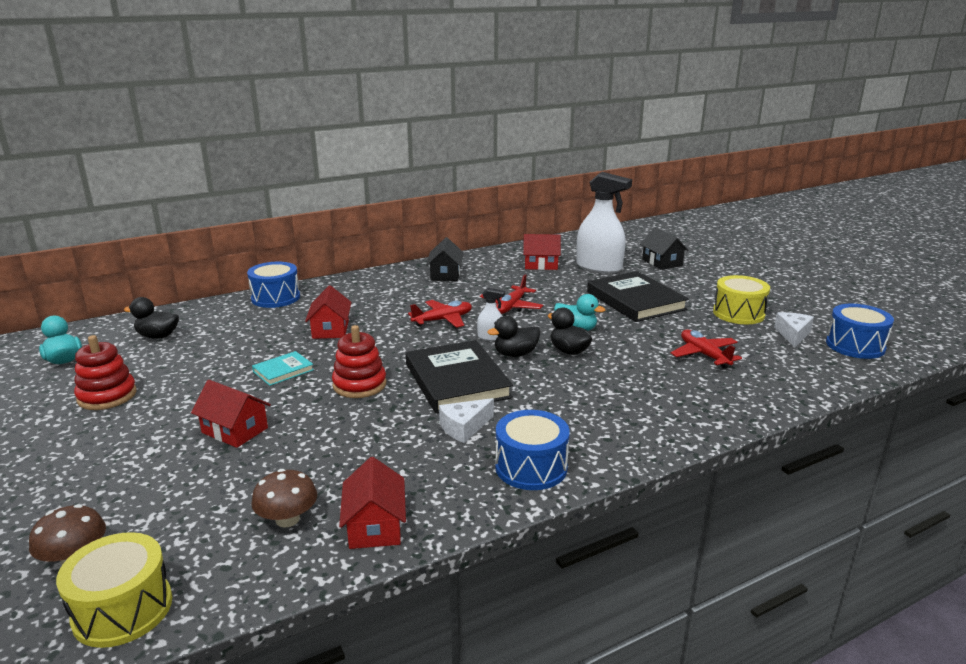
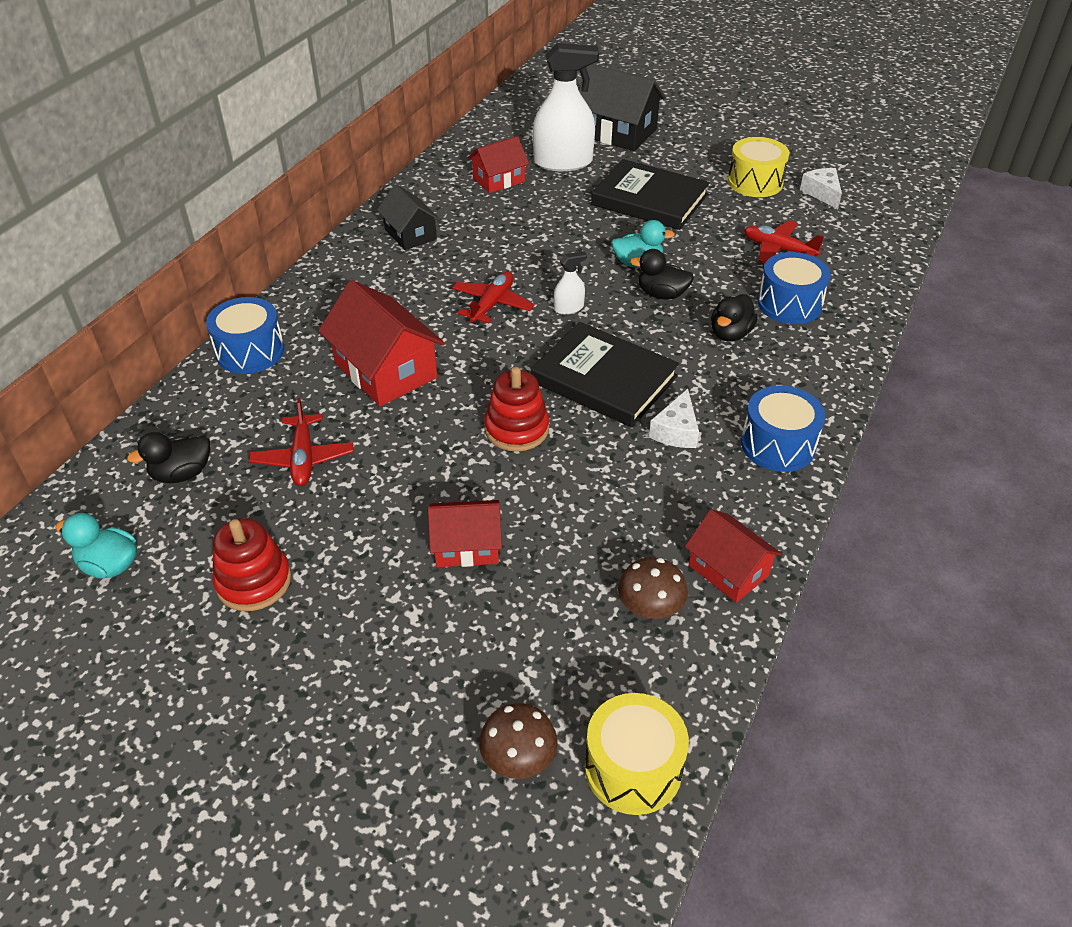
camera: 35 degrees left, 20 degrees up
turquoise book [252,351,314,386] -> none
red house [305,285,352,339] -> red house [318,280,445,406], size x1.62
red plane [480,274,543,314] -> red plane moved to [249,398,354,486]
black duck [487,316,540,357] -> black duck moved to [711,294,758,342]
black house [640,227,689,270] -> black house [579,64,666,151], size x1.62
blue drum [826,304,894,359] -> blue drum moved to [758,252,831,324]

